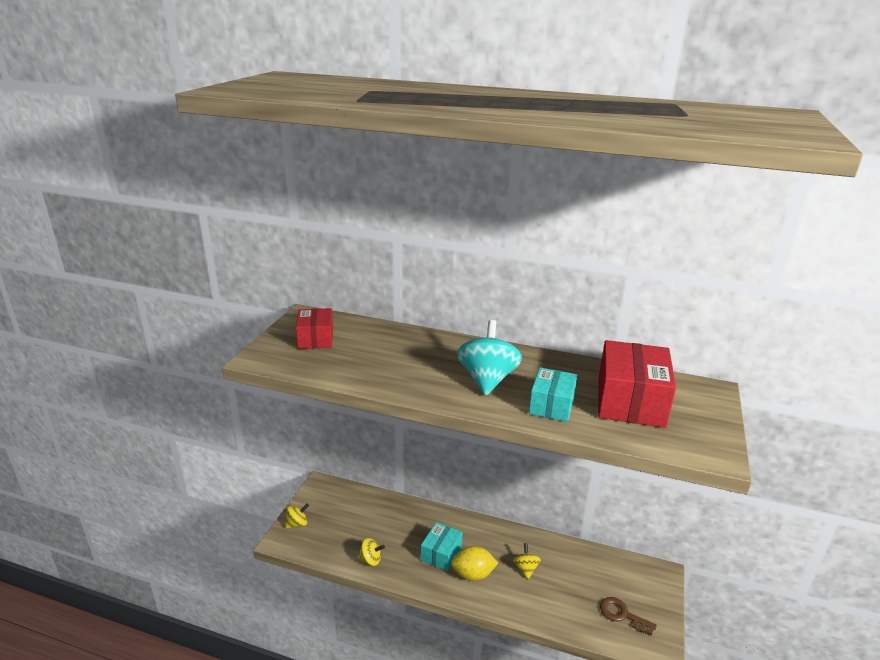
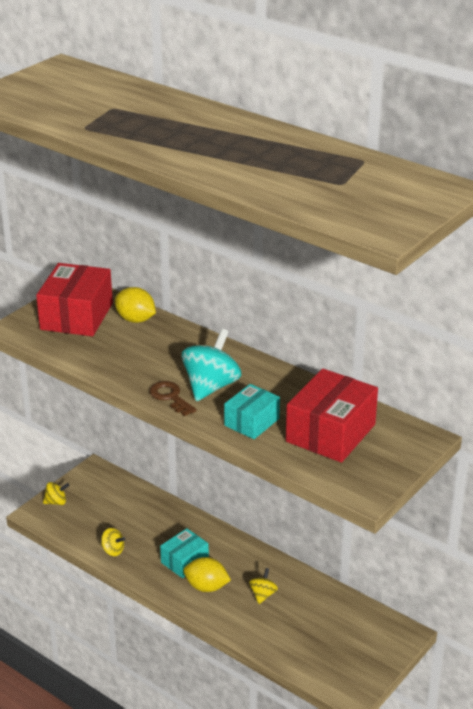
camera: 20 degrees right, 5 degrees up
red box [296,308,333,349] -> red box [36,263,113,336], size x1.67
brown key [600,597,657,636] -> brown key moved to [149,381,197,416]
none -> yellow lemon [115,287,156,323]

